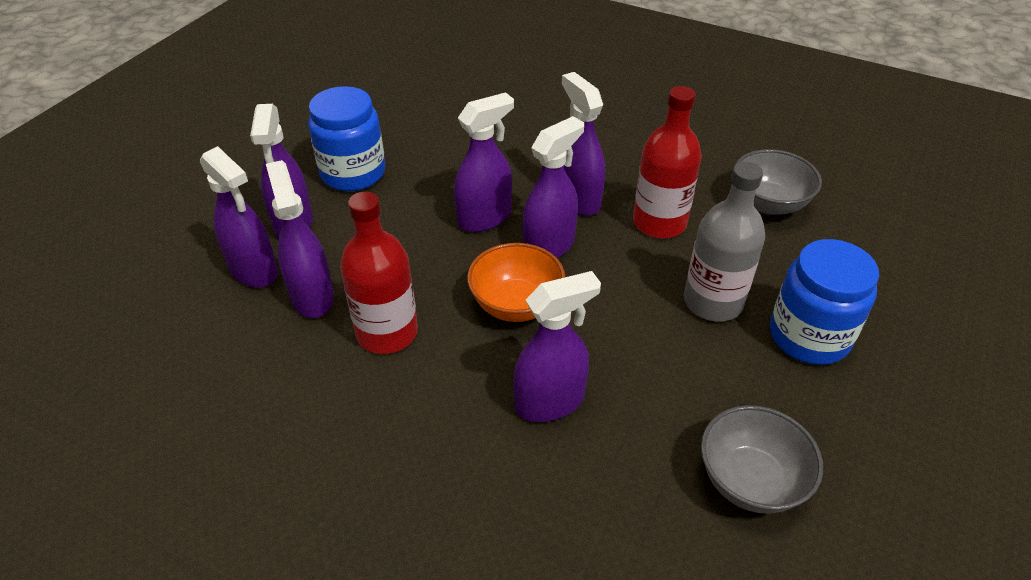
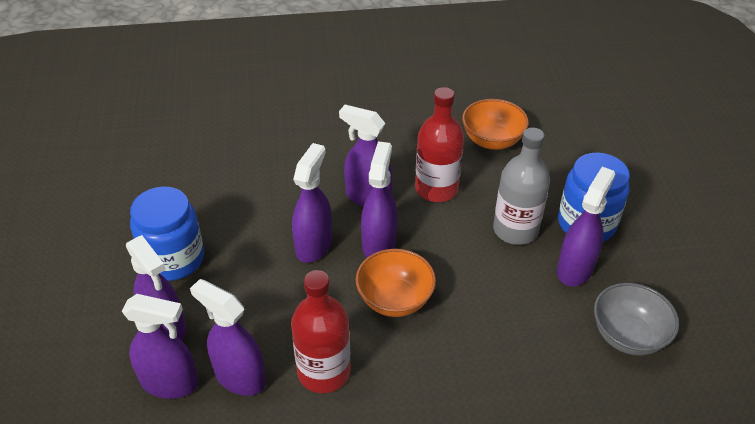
camera: 35 degrees left, 0 degrees up
purple spray bottle [513,271,601,422] -> purple spray bottle moved to [557,167,615,286]
grey bowl [735,149,822,215] -> orange bowl [462,99,529,150]

